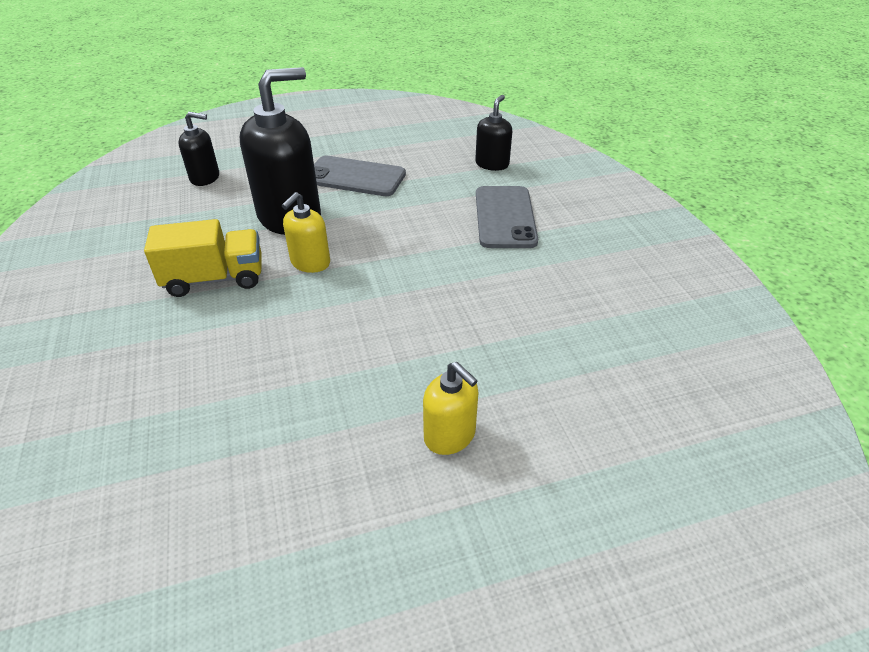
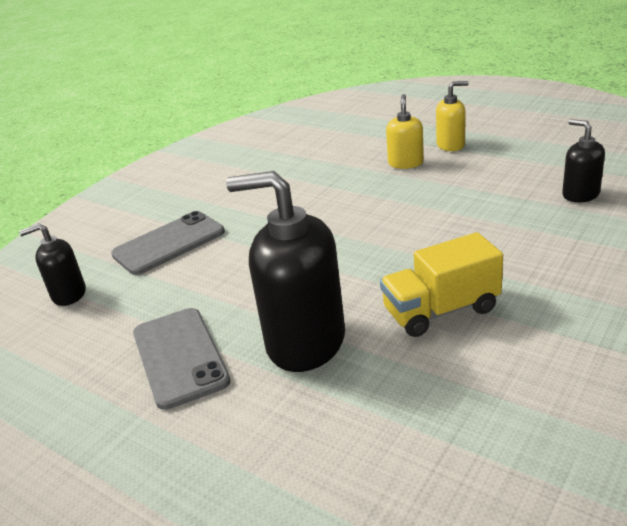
camera: 125 degrees left, 10 degrees down
yellow truck [144,219,262,297] -> yellow truck turned 60 degrees counterclockwise [380,232,503,337]
black soap dispenser [178,112,219,186] -> black soap dispenser moved to [562,119,605,203]
yellow soap dispenser [282,192,330,273] -> yellow soap dispenser moved to [436,81,468,151]

